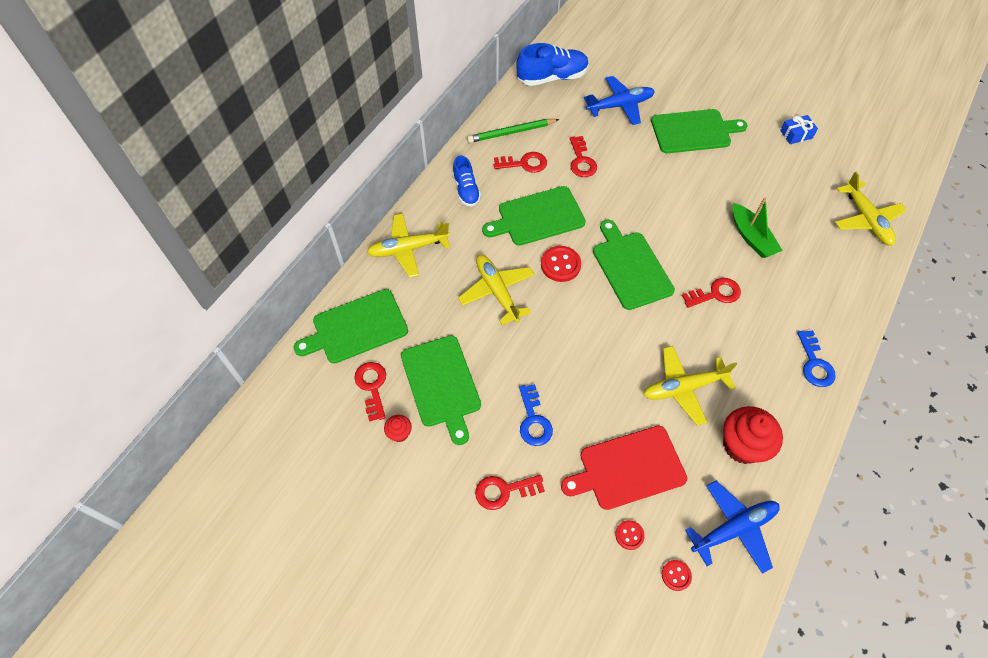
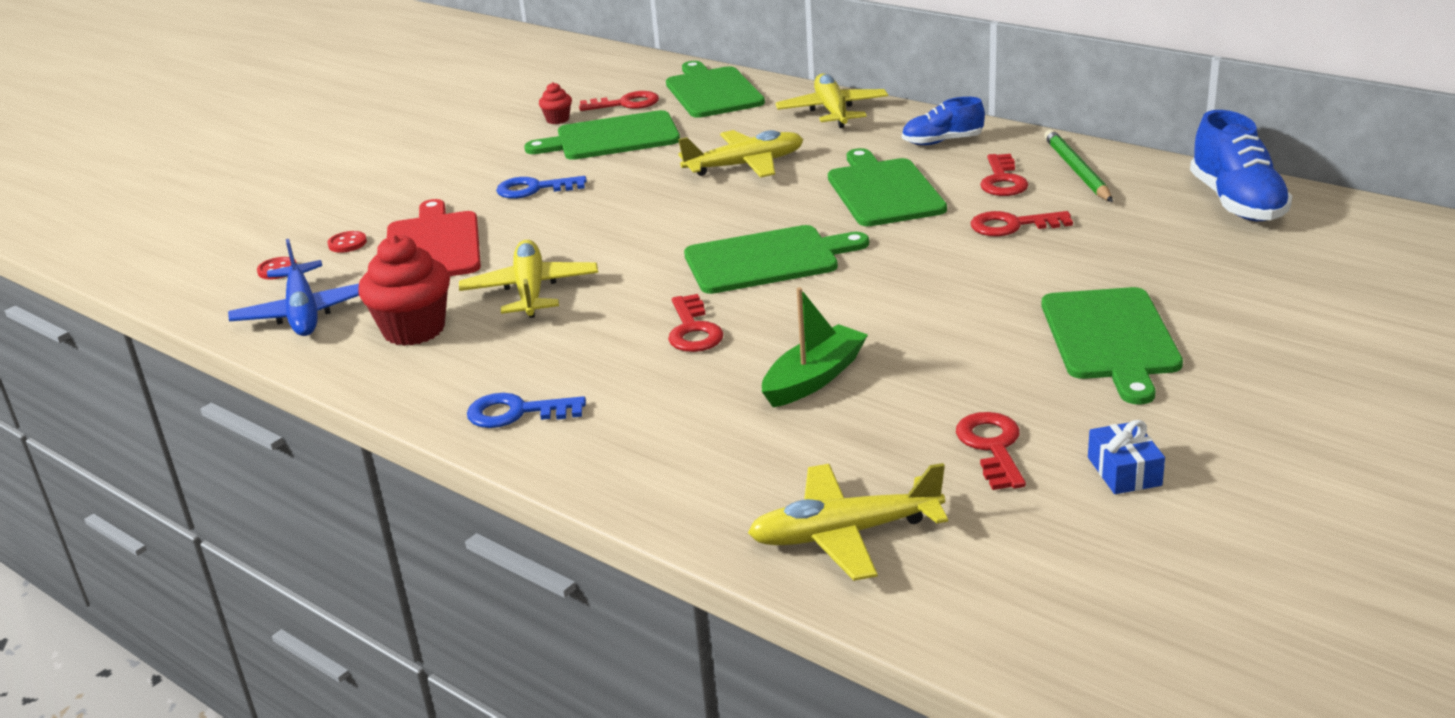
camera: 100 degrees right, 30 degrees down
red key [475,475,545,510] -> red key moved to [956,412,1026,490]
red button [541,246,581,282] -> none
blue plane [584,76,655,125] -> none
green boat [732,197,783,258] -> green boat turned 150 degrees clockwise [762,287,868,407]

